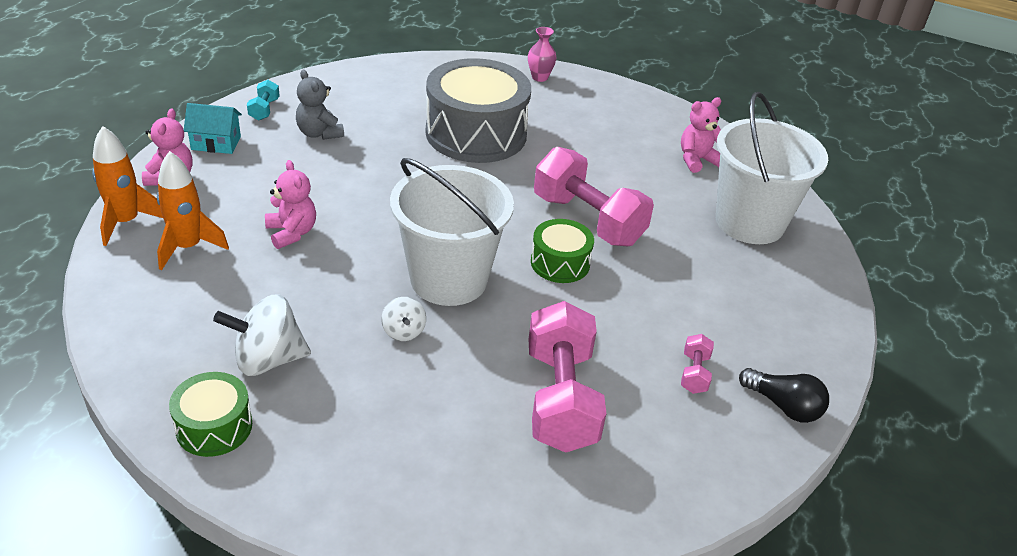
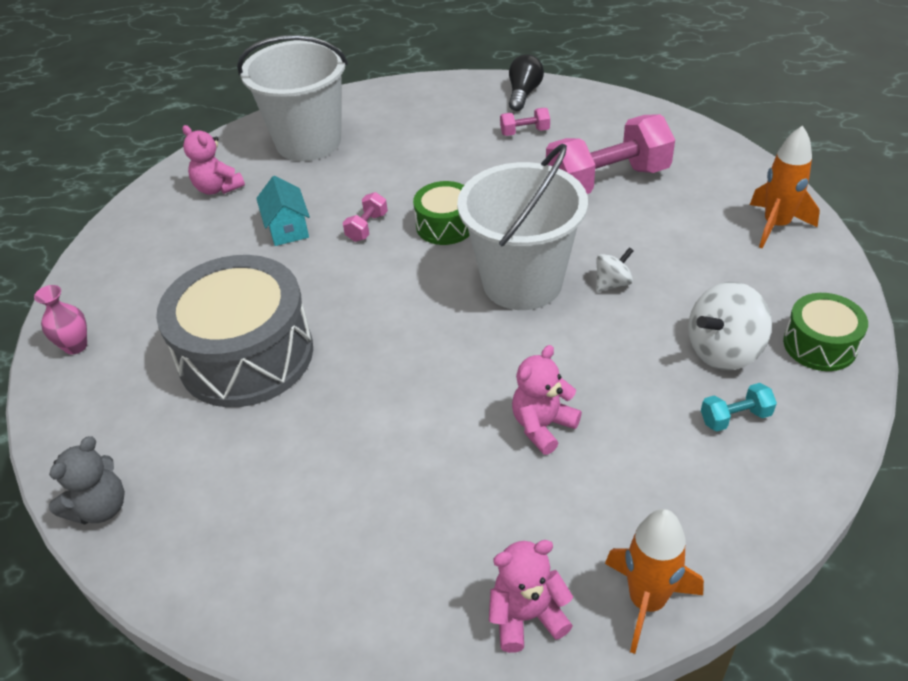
camera: 105 degrees left, 5 degrees up
orange rocket [157,151,229,270] -> orange rocket moved to [750,126,820,248]
turquoise house [184,103,242,154] -> turquoise house moved to [256,176,310,246]
white spinning top [213,294,311,376] -> white spinning top turned 90 degrees clockwise [688,282,772,371]
turquoise dumbbell [247,80,280,121] -> turquoise dumbbell moved to [701,383,777,432]
grey teddy bear [296,70,344,140] -> grey teddy bear moved to [49,436,125,525]
pink dumbbell [534,147,654,246] -> pink dumbbell [343,192,388,242], size x0.43

